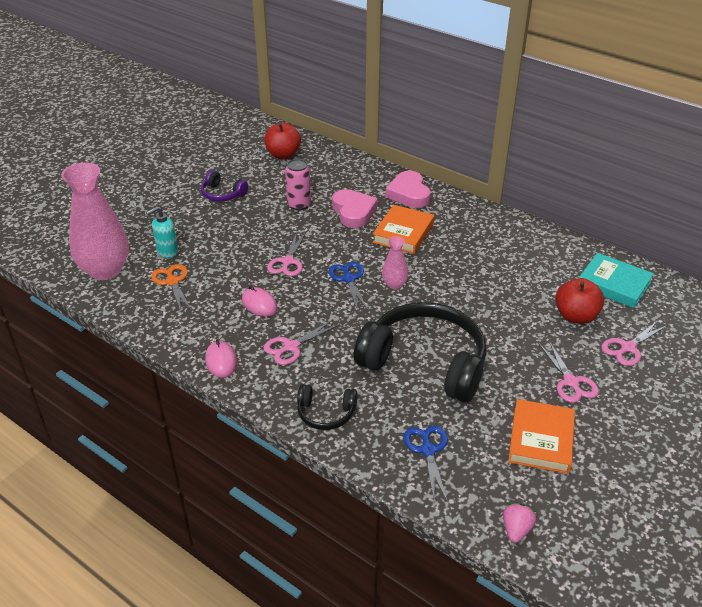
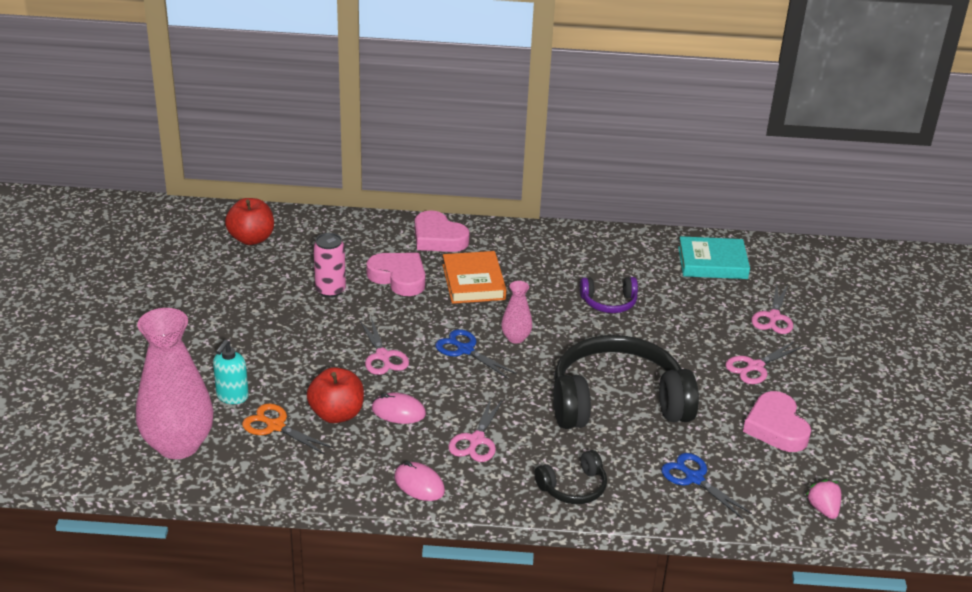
camera: 35 degrees left, 5 degrees down
purple headphones [201,170,248,201] -> purple headphones moved to [580,277,638,313]
orange book [508,399,575,474] -> pink heart [743,391,811,452]
pink scissors [539,341,599,403] -> pink scissors turned 105 degrees clockwise [725,342,804,384]
red apple [556,278,604,324] -> red apple moved to [307,367,364,423]

